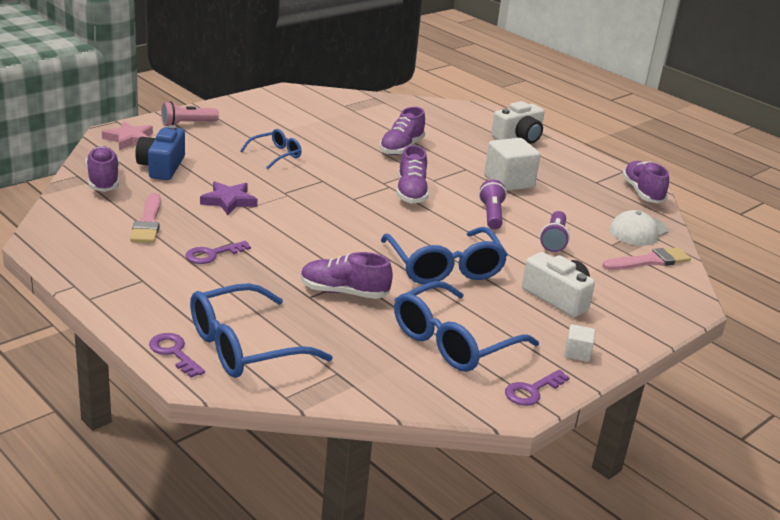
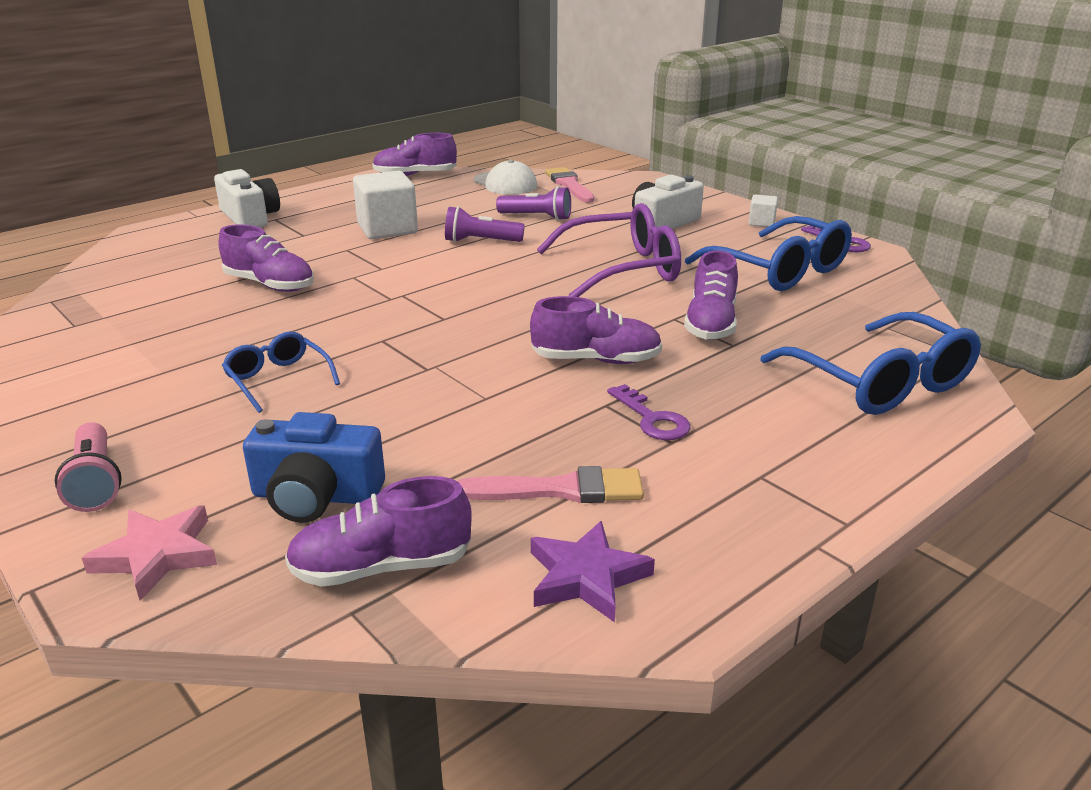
camera: 85 degrees left, 0 degrees up
purple key [149,333,205,378] -> none
purple star [200,181,257,215] -> purple star moved to [531,521,655,622]
blue glasses [381,227,508,284] -> purple glasses [537,203,681,297]
purple shoe [397,145,429,204] -> purple shoe moved to [530,296,662,364]

